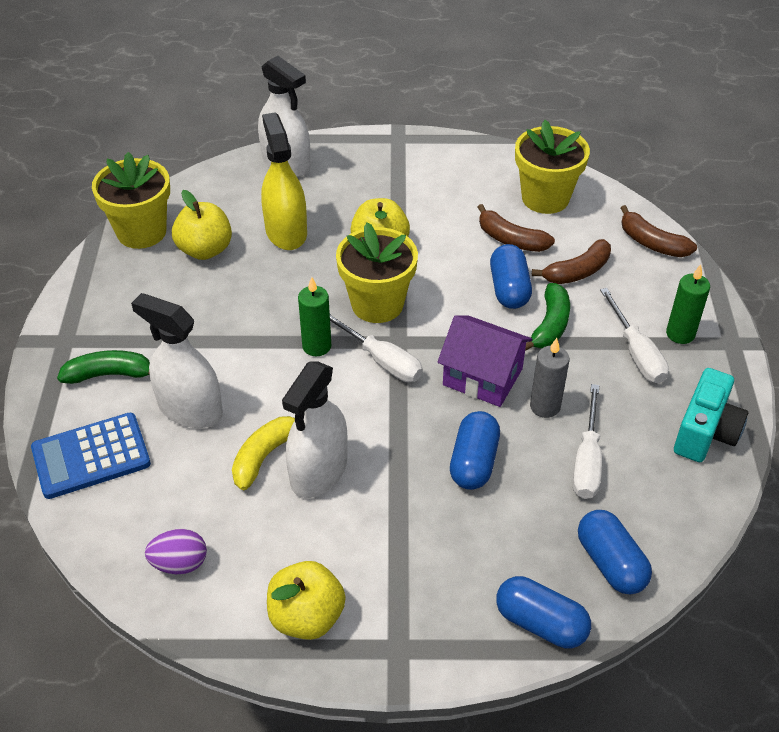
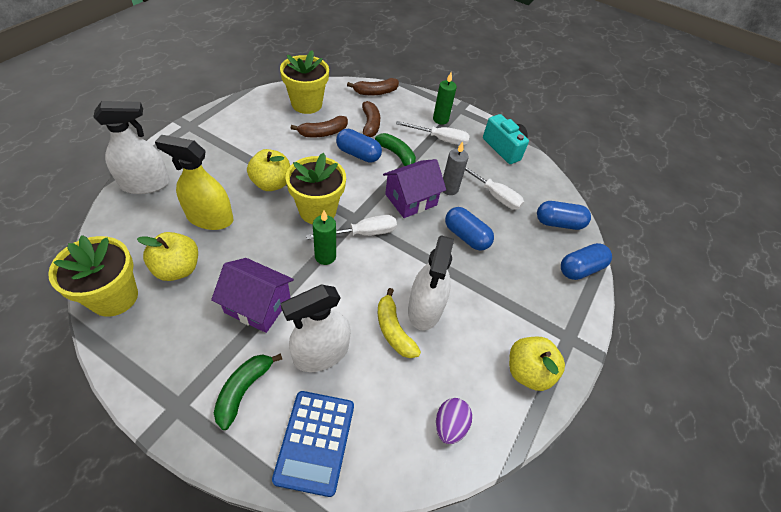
camera: 65 degrees left, 5 degrees up
white spray bottle [282,361,348,498] -> white spray bottle turned 45 degrees clockwise [408,235,454,331]
none -> purple house [211,258,294,333]

